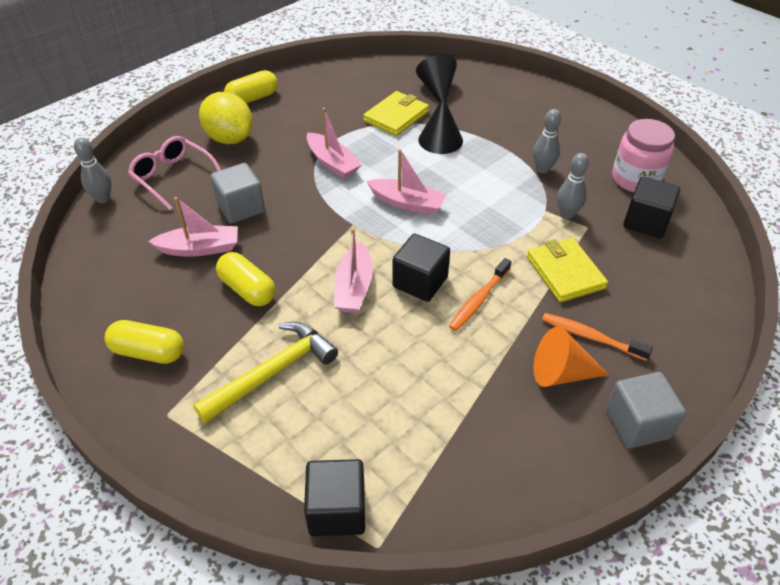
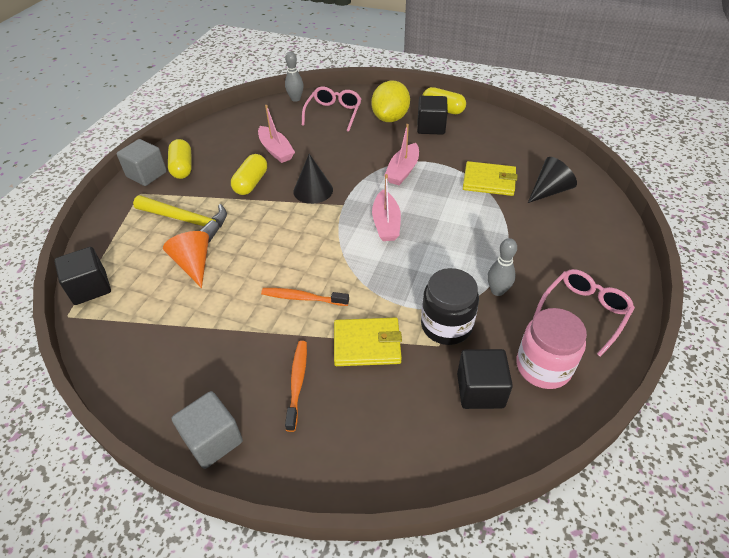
camera: 65 degrees right, 0 degrees up
grey cube [210,163,265,224] -> grey cube moved to [117,139,167,186]
pink boat [334,228,373,313] -> none
black cube [392,233,450,302] -> black cube moved to [417,96,448,135]
black cone [418,97,463,154] -> black cone moved to [293,154,333,204]
yellow wallet [527,238,608,302] -> yellow wallet turned 45 degrees clockwise [334,318,402,366]
orange cone [533,326,609,387] -> orange cone moved to [163,231,209,288]
grey bowling pin [557,153,589,219] -> black jar [421,268,479,345]
none -> pink glasses [533,269,635,357]

